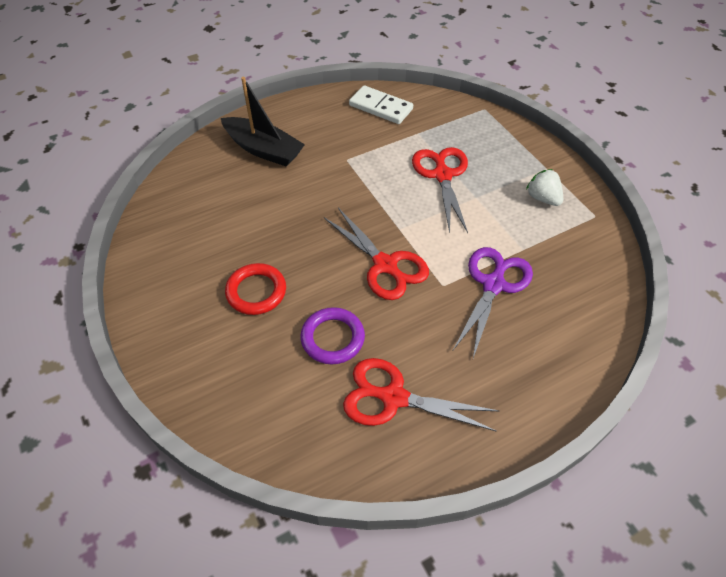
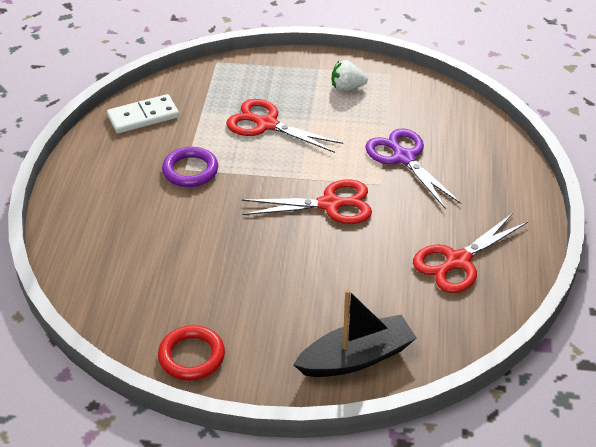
camera: 55 degrees left, 10 degrees down
black boat [221,77,305,167] -> black boat moved to [293,289,416,377]
red ring [225,263,286,315] -> red ring moved to [158,325,225,381]
purple ring [300,307,365,364] -> purple ring moved to [162,147,218,187]

